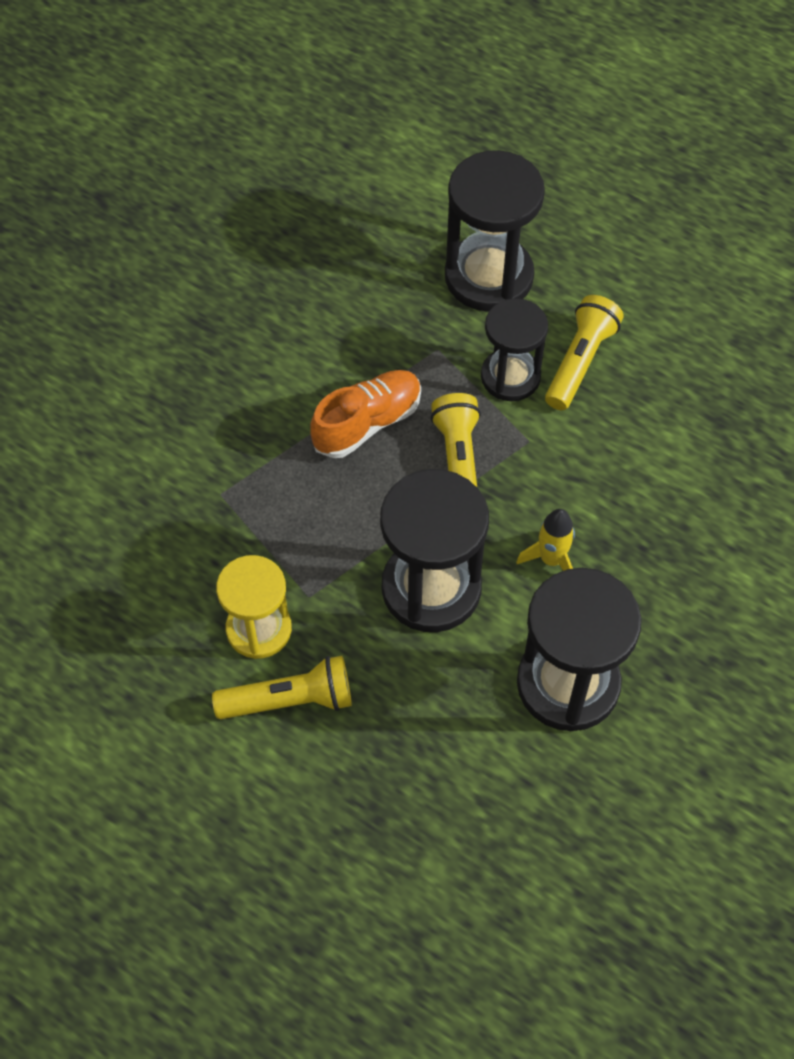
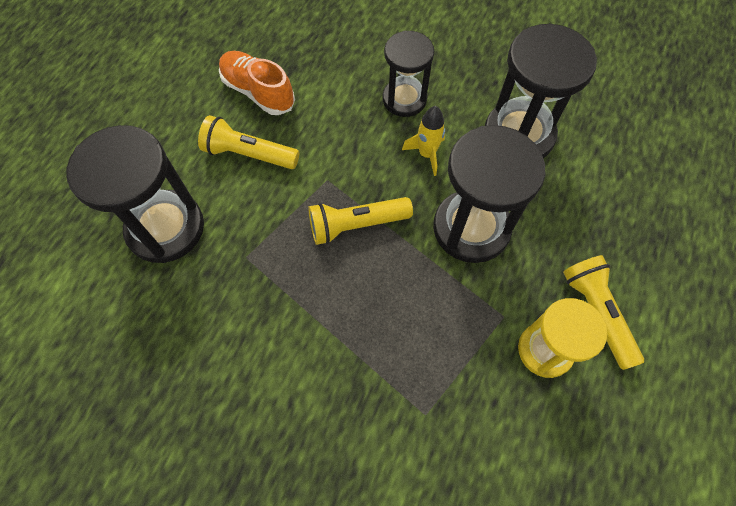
camera: 100 degrees left, 5 degrees up
orange shoe [310,370,421,458] -> orange shoe moved to [219,51,295,115]
black hourglass [481,298,548,401] -> black hourglass moved to [383,31,434,117]

